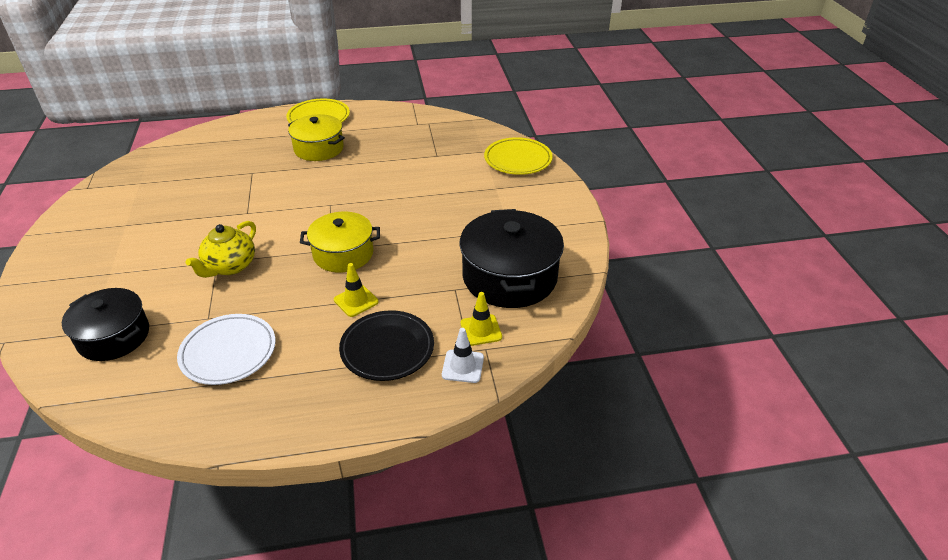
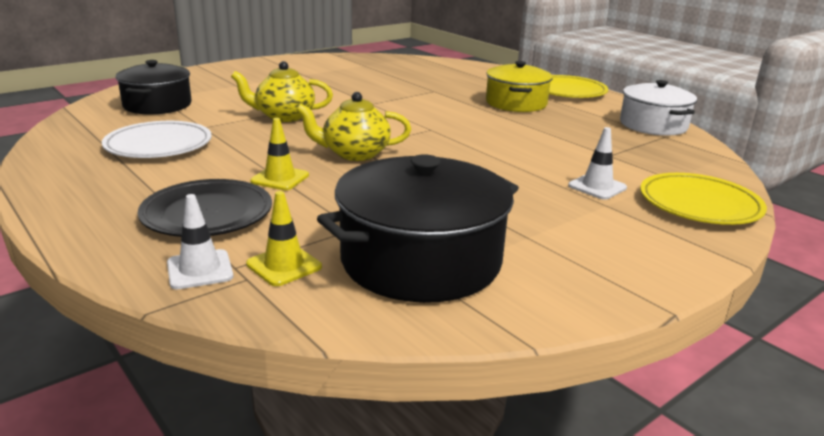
camera: 60 degrees right, 15 degrees down
yellow pot [300,212,380,273] -> yellow teapot [296,92,411,161]
none -> white traffic cone [568,127,627,200]
none -> white pot [620,80,697,136]

